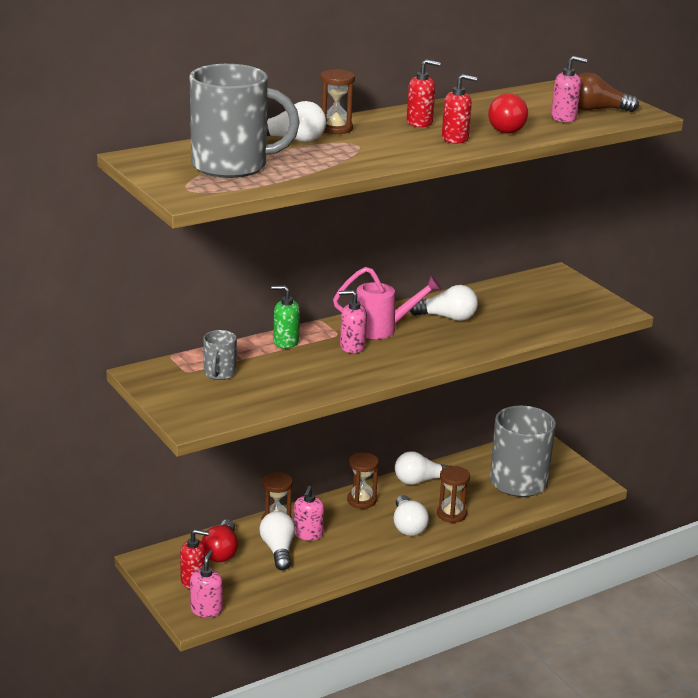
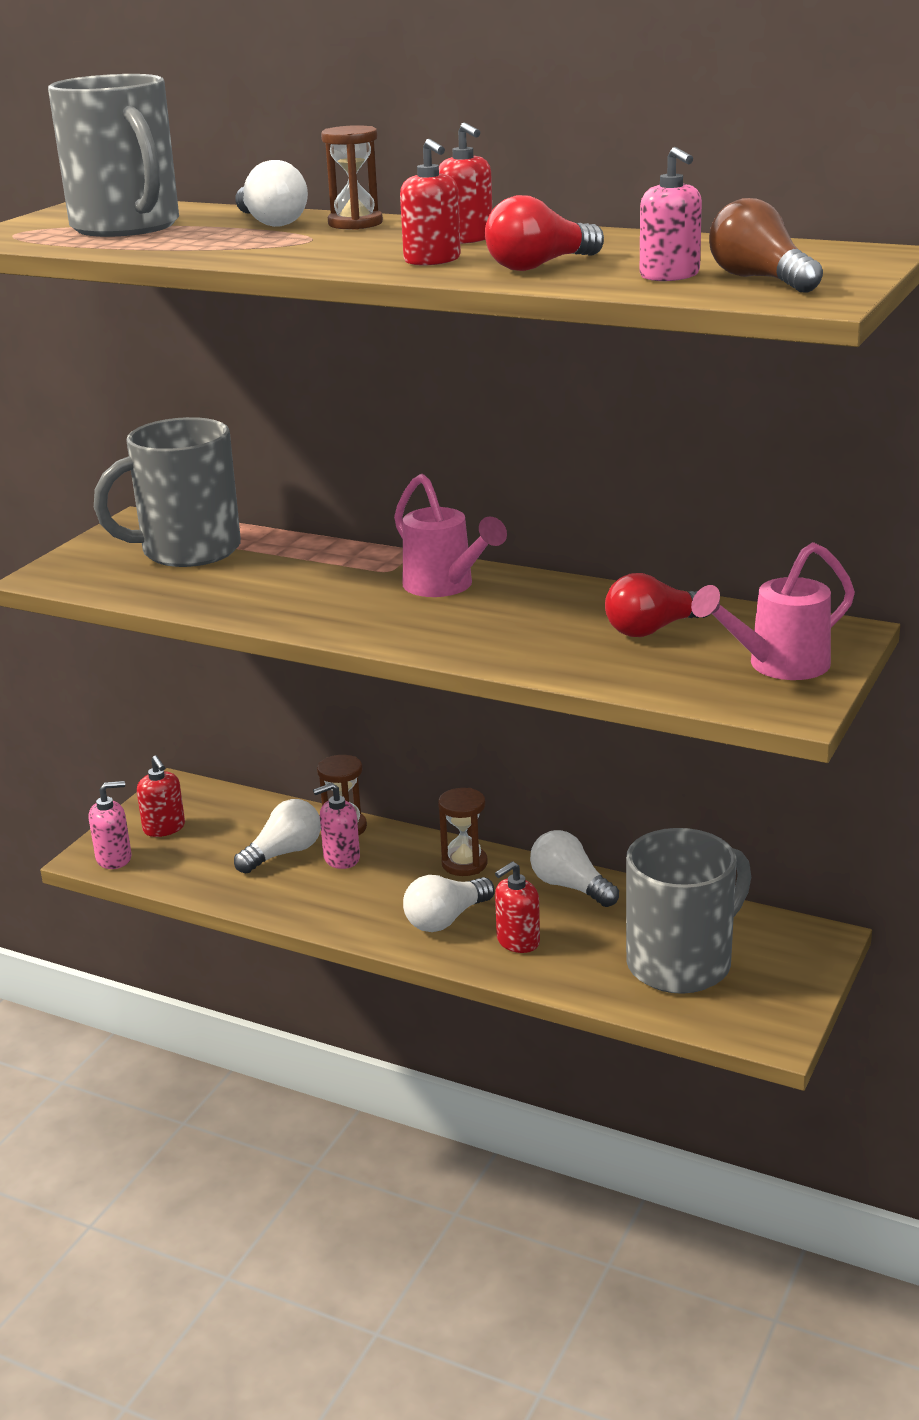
camera: 60 degrees right, 0 degrees up
red light bulb [201,520,238,562] -> red light bulb moved to [605,573,709,637]
grey mug [203,330,237,380] -> grey mug [94,417,241,567], size x2.12
green soap dispenser [271,285,300,349] -> none
pink soap dispenser [339,290,367,353] -> none
white light bulb [410,285,478,321] -> none
brown hourglass [437,466,470,523] -> red soap dispenser [495,861,540,953]
none -> pink watering can [691,542,855,680]

